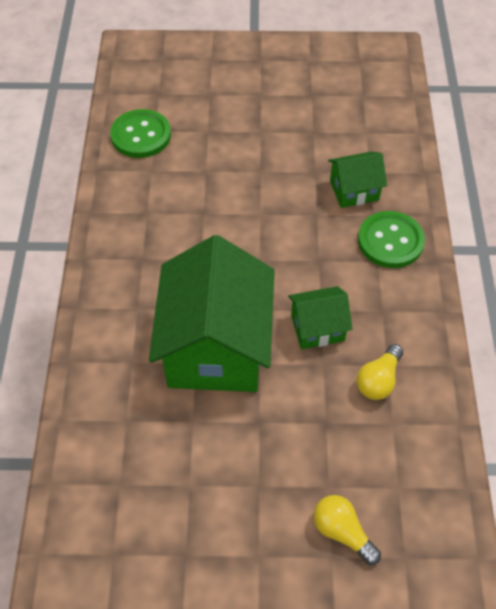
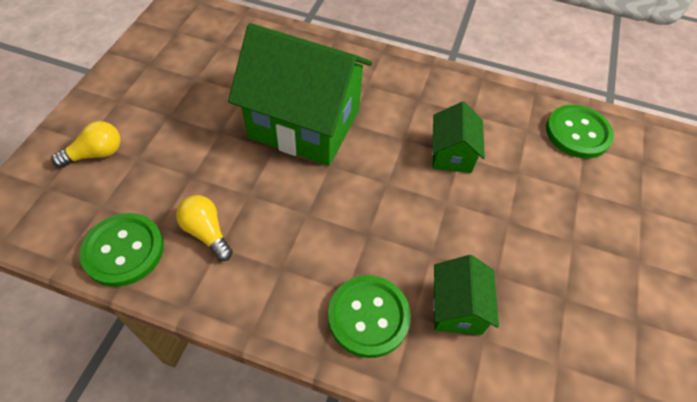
camera: 105 degrees right, 0 degrees up
green house [288,286,352,349] -> green house moved to [432,101,485,173]
none -> green button [80,213,164,287]

